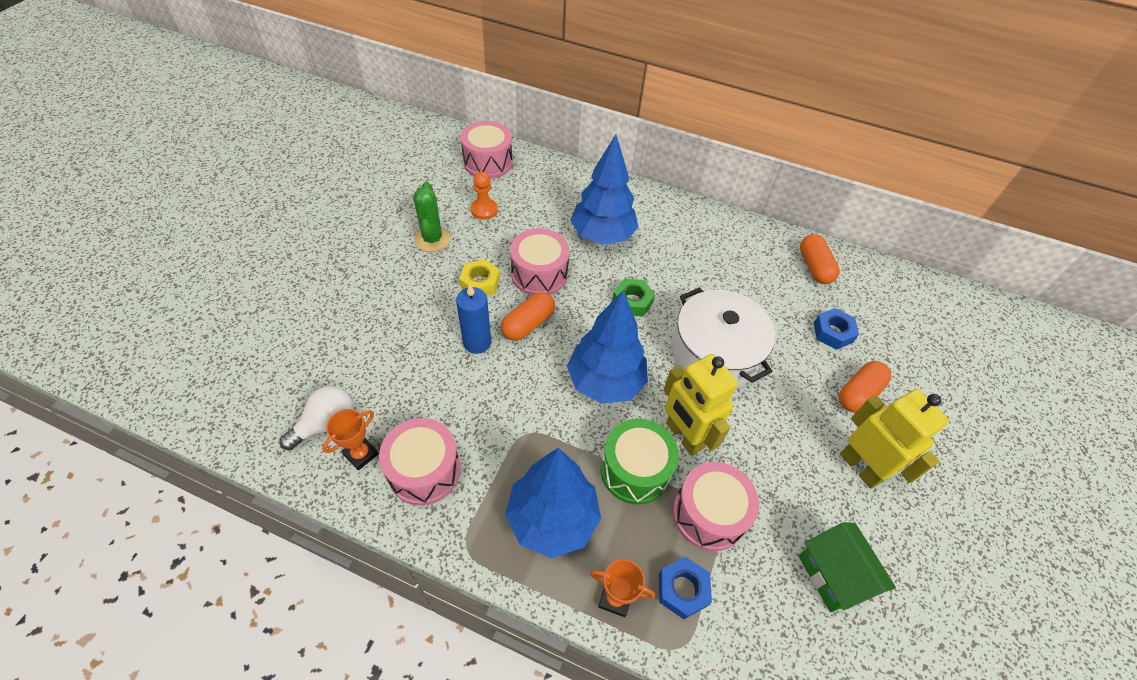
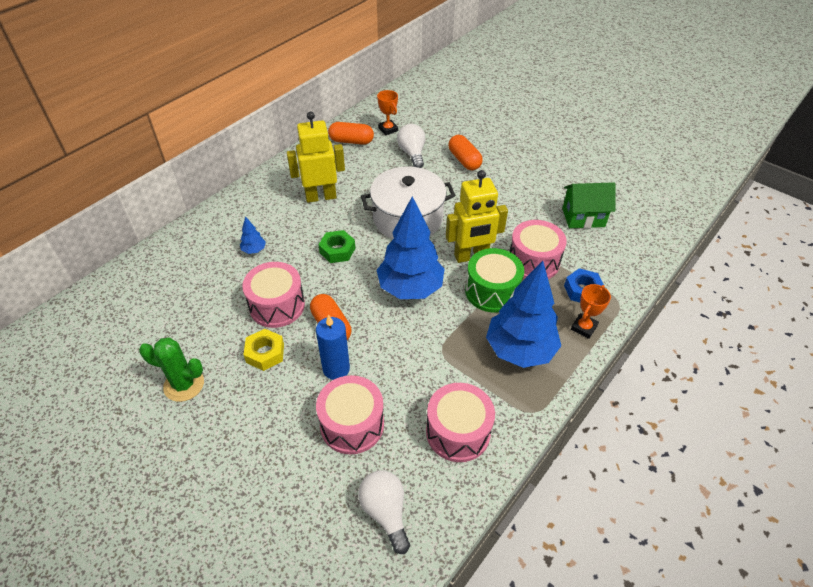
camera: 70 degrees left, 5 degrees down
orange trophy [322,409,379,470] -> orange trophy moved to [377,90,398,135]
pink drum [461,121,513,179] -> pink drum moved to [316,375,384,454]
orange pawn [471,172,498,220] -> none
blue tree [570,135,638,245] -> blue tree [240,216,266,254], size x0.40
blue nut [814,308,859,350] -> white light bulb [397,124,425,168]
yellow robot [840,389,949,489] -> yellow robot moved to [287,111,345,203]

